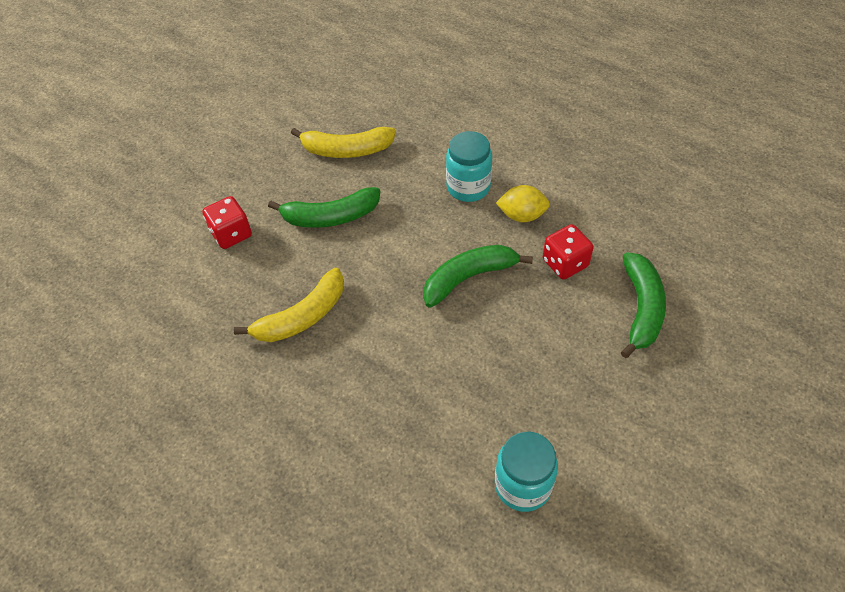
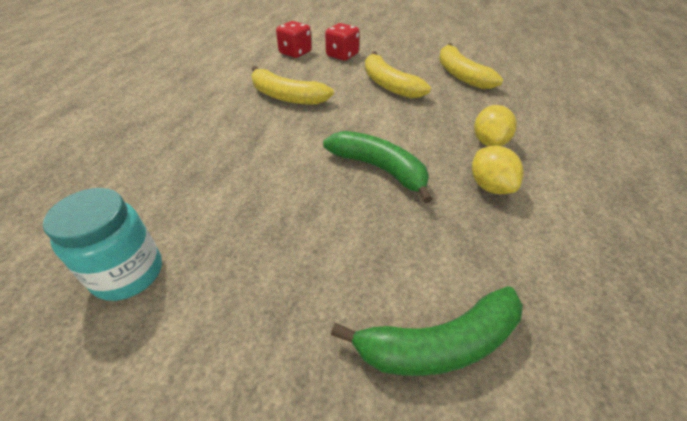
camera: 65 degrees right, 10 degrees down
green banana [268,187,380,228] -> yellow banana [365,51,431,99]
turquoise jar [446,131,492,202] -> yellow lemon [474,105,517,146]
red dice [543,224,594,279] -> red dice moved to [276,21,312,58]

